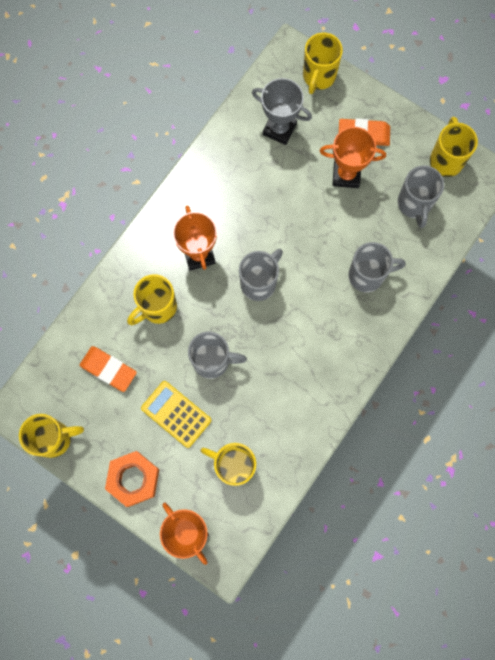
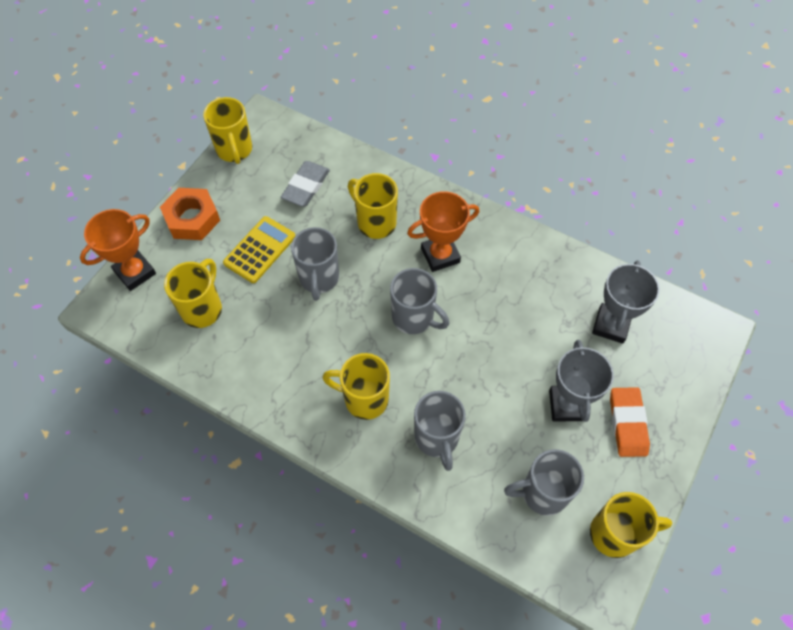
camera: 85 degrees right, 15 degrees down
orange eraser [80,346,137,392] -> grey eraser [281,161,330,206]
yellow mug [303,33,343,94] -> yellow mug moved to [322,353,390,420]
orange trophy [319,127,386,188] -> grey trophy [549,340,614,422]

